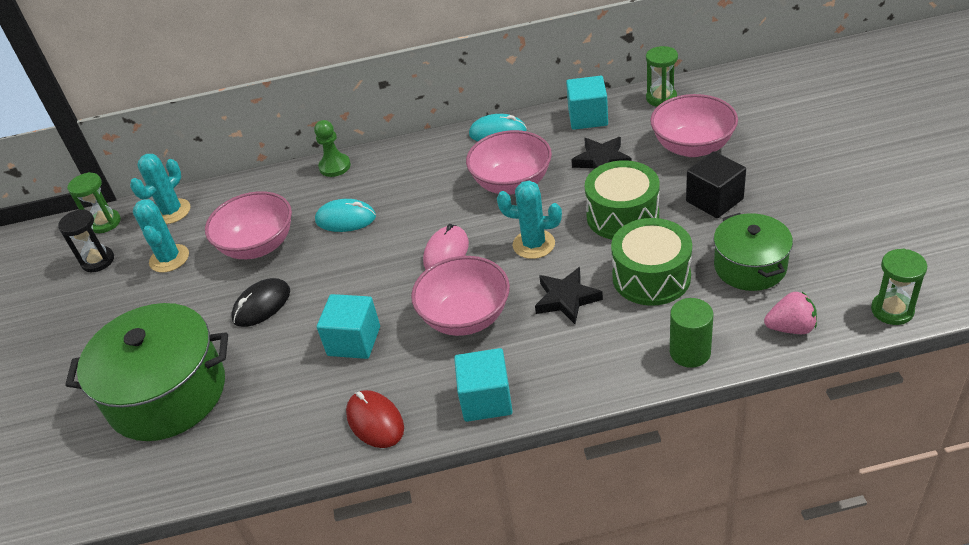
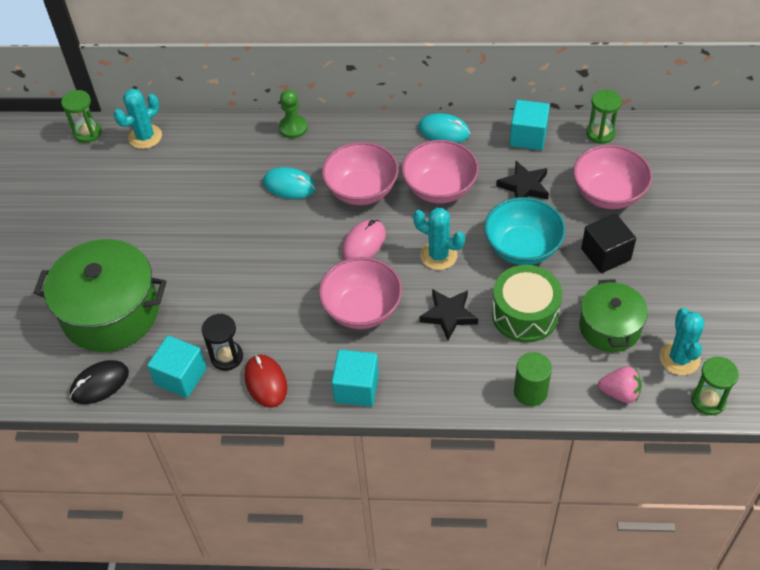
camera: 10 degrees right, 10 degrees up
black hourglass [58,209,114,272] -> black hourglass moved to [202,313,243,371]
turquoise cactus [133,199,189,272] -> turquoise cactus moved to [659,308,705,375]
pink bowl [205,191,292,259] -> pink bowl moved to [322,142,399,205]
black mouse [231,278,290,327] -> black mouse moved to [70,360,129,404]
turquoise cube [317,294,380,359] -> turquoise cube moved to [147,336,207,398]
green drum [585,160,660,240] -> turquoise bowl [484,197,566,265]

